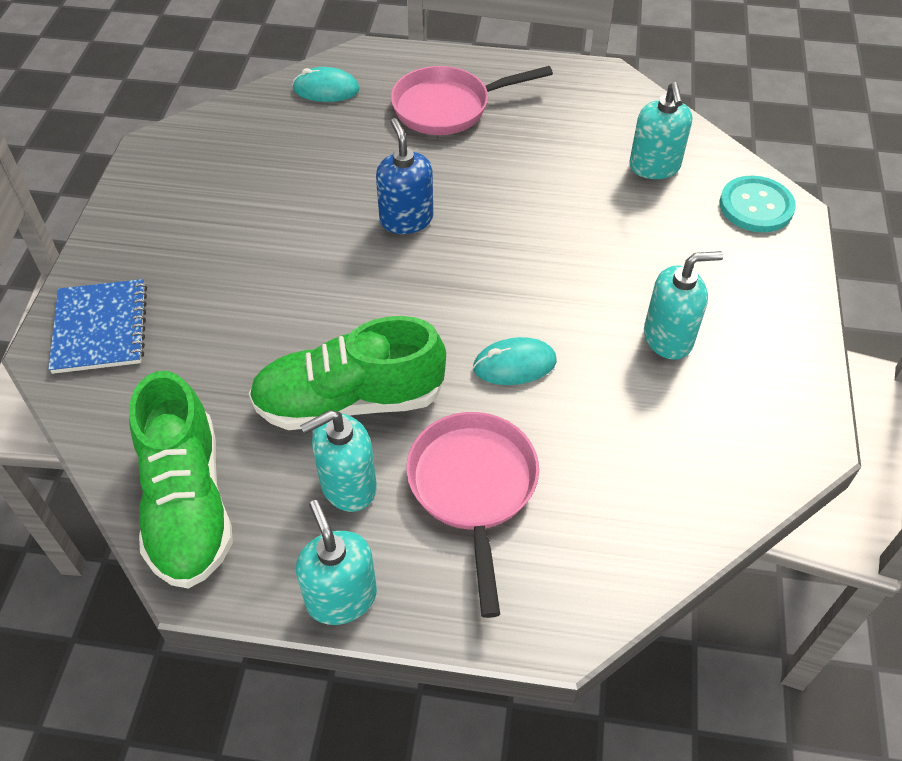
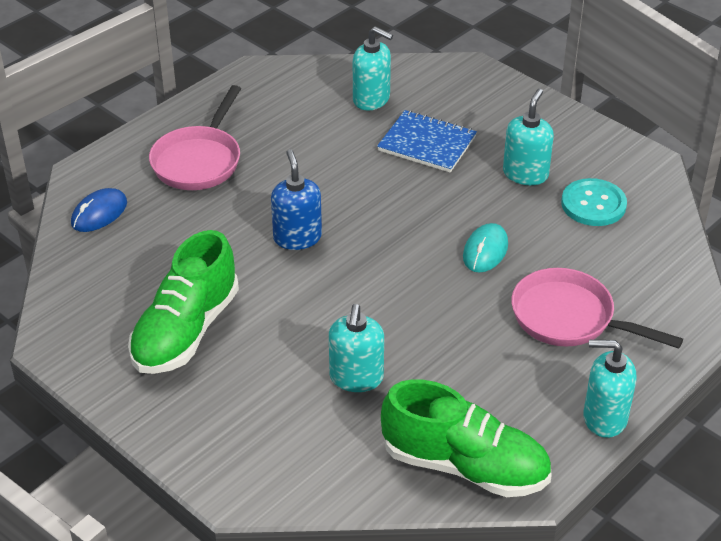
camera: 55 degrees left, 10 degrees down
blue notebook [48,279,147,374] -> blue notebook moved to [377,110,477,173]
green shoe [249,316,446,430] -> green shoe moved to [128,230,239,374]
turquoise mouse [292,67,360,102] -> blue mouse [71,188,127,232]
turquoise soap dispenser [300,410,377,512] -> turquoise soap dispenser moved to [329,304,384,392]
blue soap dispenser [376,118,433,234] -> blue soap dispenser turned 60 degrees clockwise [271,149,322,250]
turquoise button [719,176,796,233] -> turquoise button moved to [561,178,627,226]

